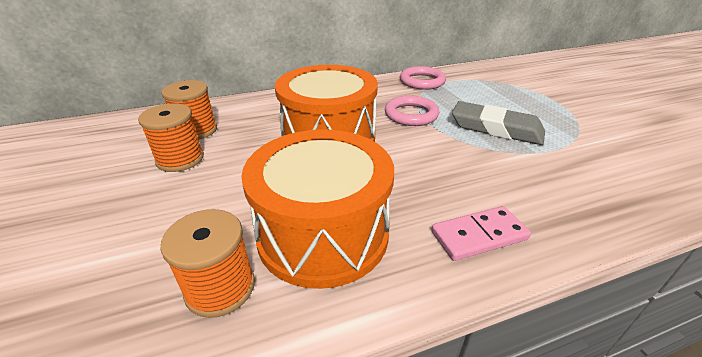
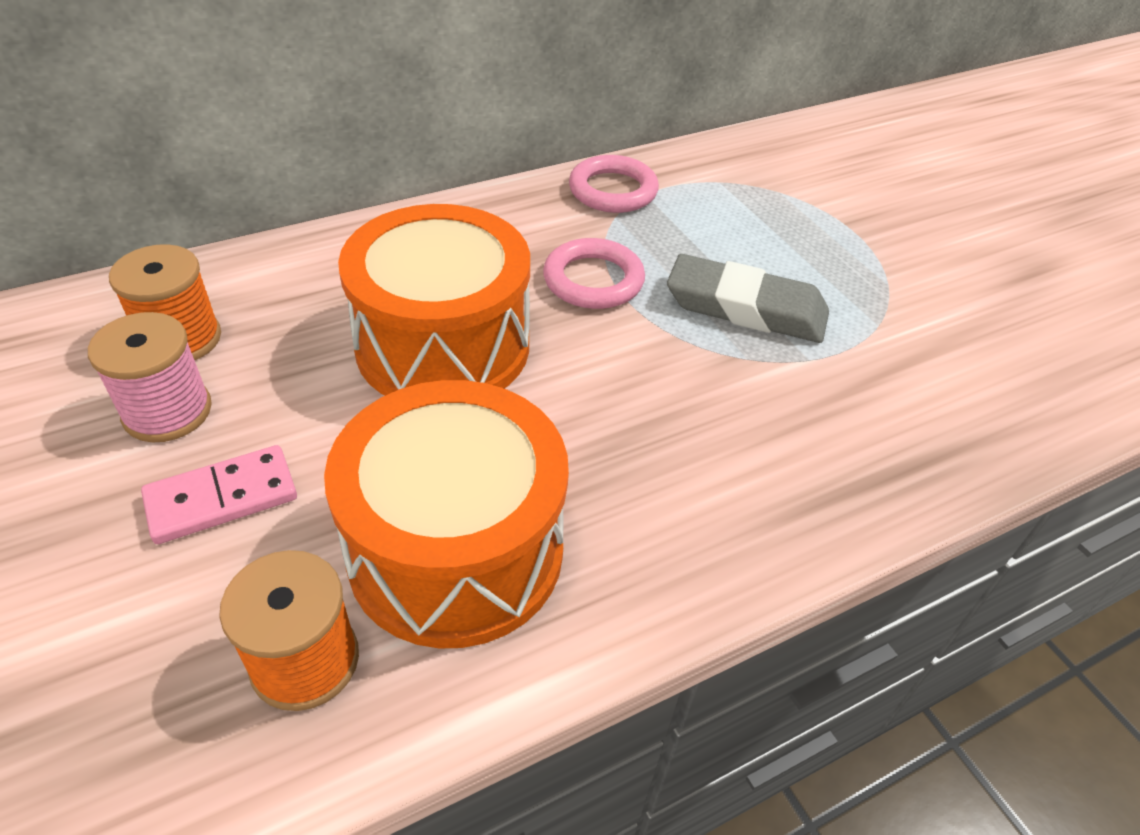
camera: 10 degrees left, 10 degrees up
orange spool [138,103,204,172] -> pink spool [88,312,212,442]
pink domino [431,206,531,261] -> pink domino moved to [141,445,297,544]

